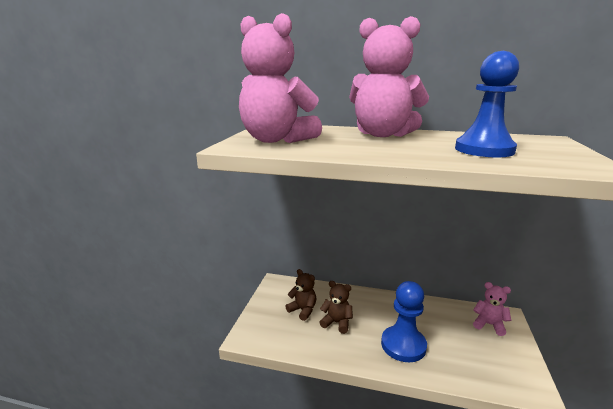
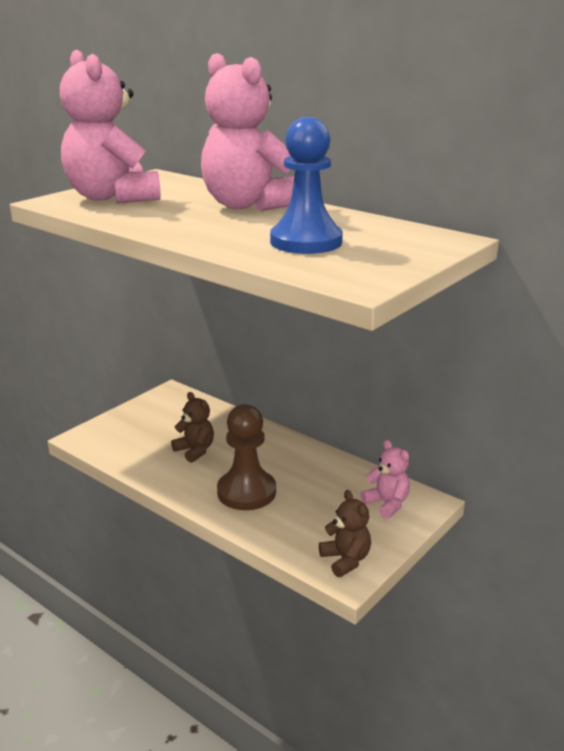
camera: 25 degrees right, 5 degrees up
brown teddy bear [285,269,316,321] -> brown teddy bear moved to [319,490,371,577]
blue pawn [381,281,427,362] -> brown pawn [217,404,276,510]

